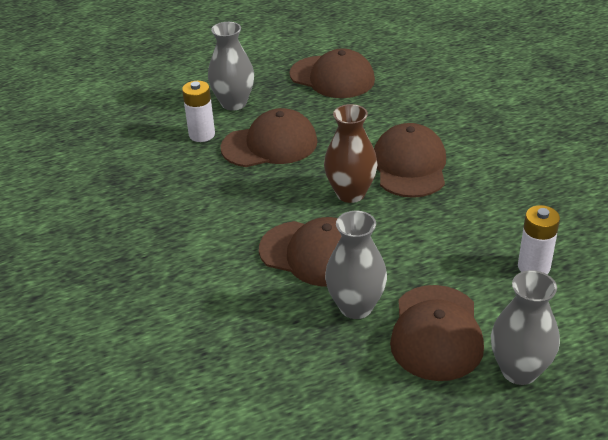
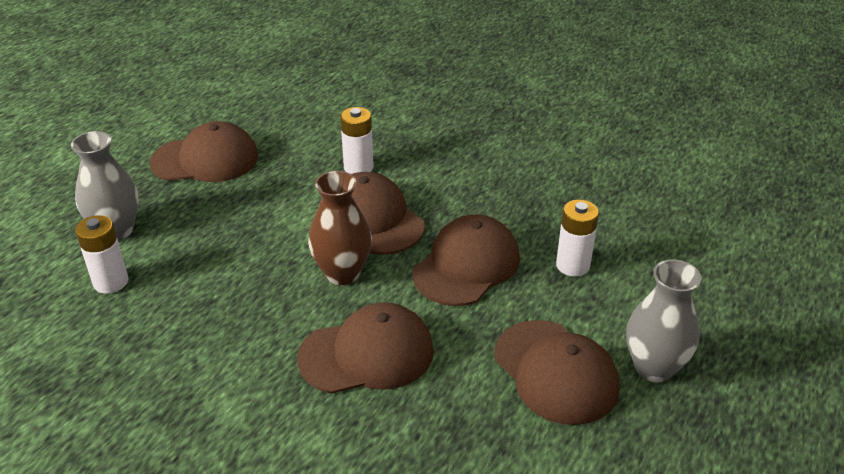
camera: 40 degrees left, 0 degrees up
brown cap [220,108,318,167] -> brown cap moved to [412,215,520,306]
grey vase [325,211,387,319] -> none
none -> white battery [340,107,374,174]

